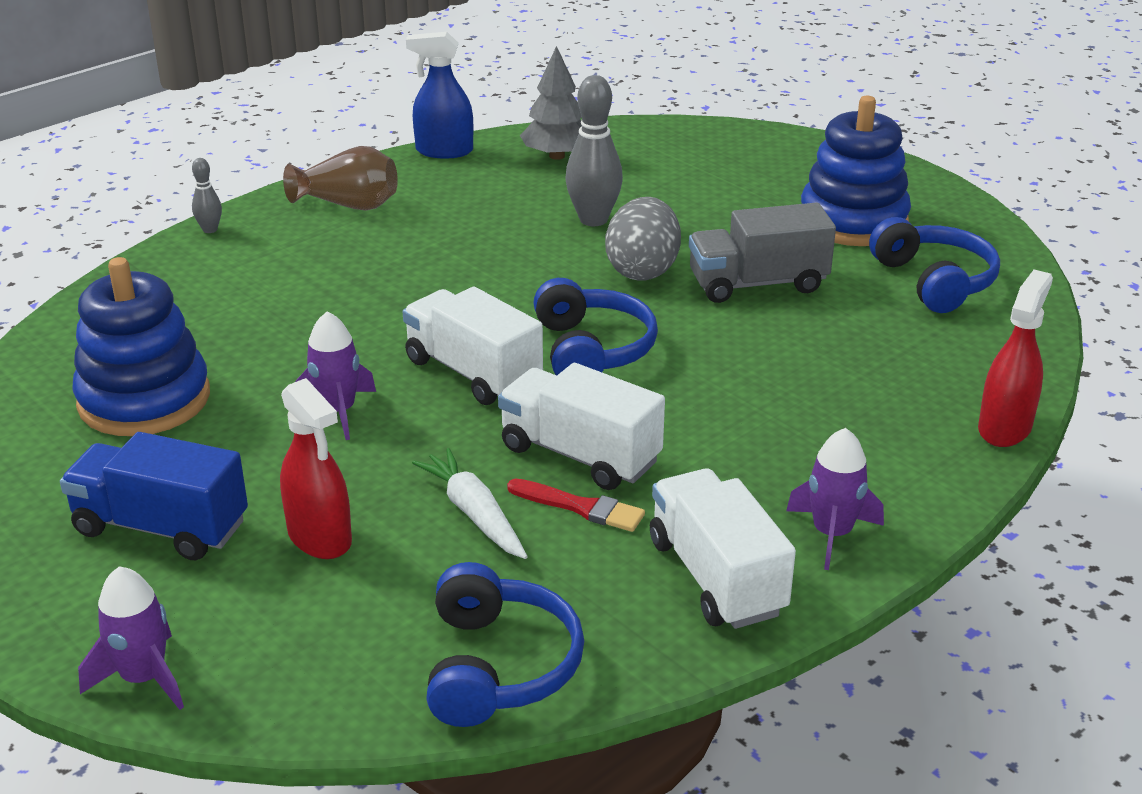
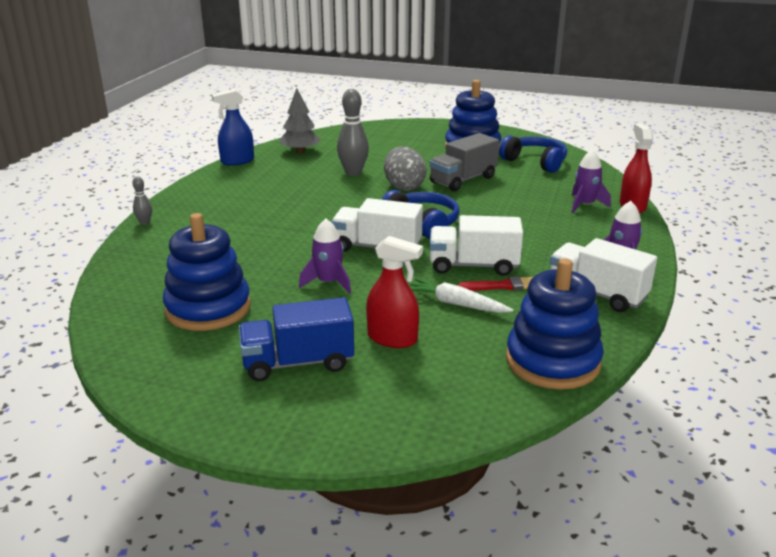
camera: 30 degrees left, 5 degrees down
purple rocket [78,566,184,710] -> purple rocket moved to [572,149,611,213]
brown vase [283,146,398,211] -> none
blue headphones [426,562,584,727] -> blue stacking toy [506,258,604,389]

